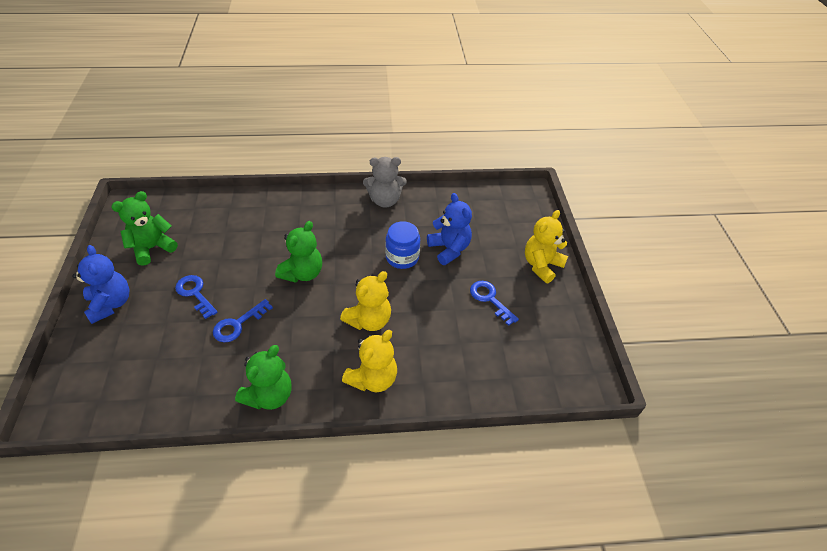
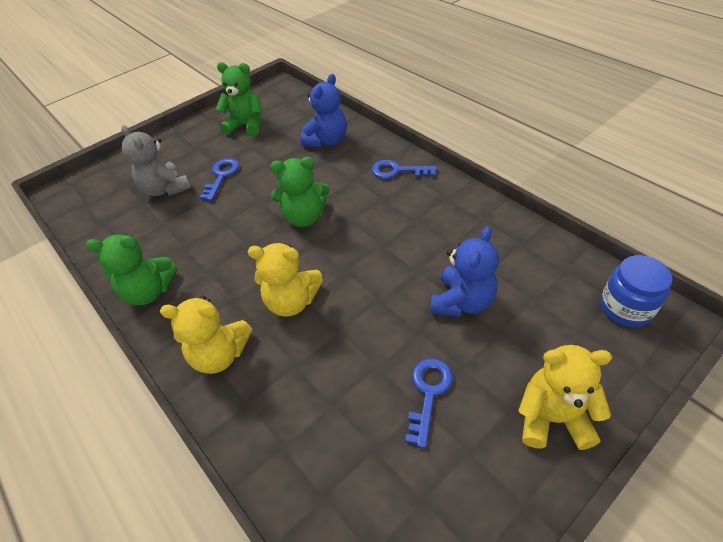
camera: 60 degrees right, 0 degrees up
blue teddy bear [72,245,130,324] -> blue teddy bear moved to [300,74,347,148]
blue key [213,299,273,342] -> blue key moved to [372,160,437,179]
grey teddy bear [363,157,407,208] -> grey teddy bear moved to [121,126,191,196]
blue jar [385,221,420,269] -> blue jar moved to [600,255,672,327]

